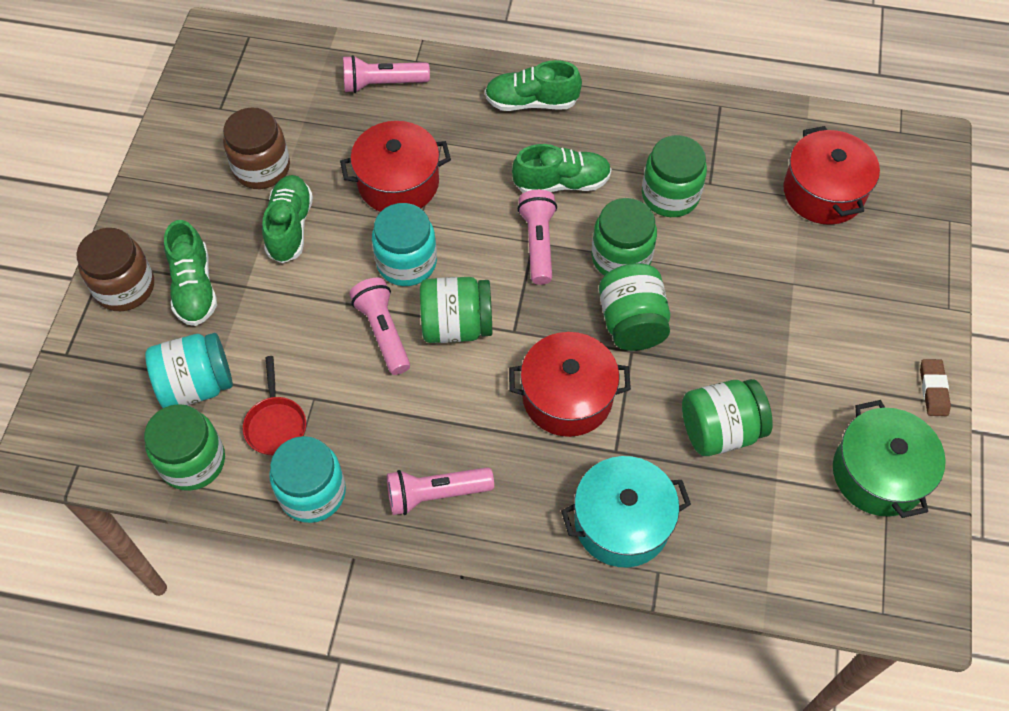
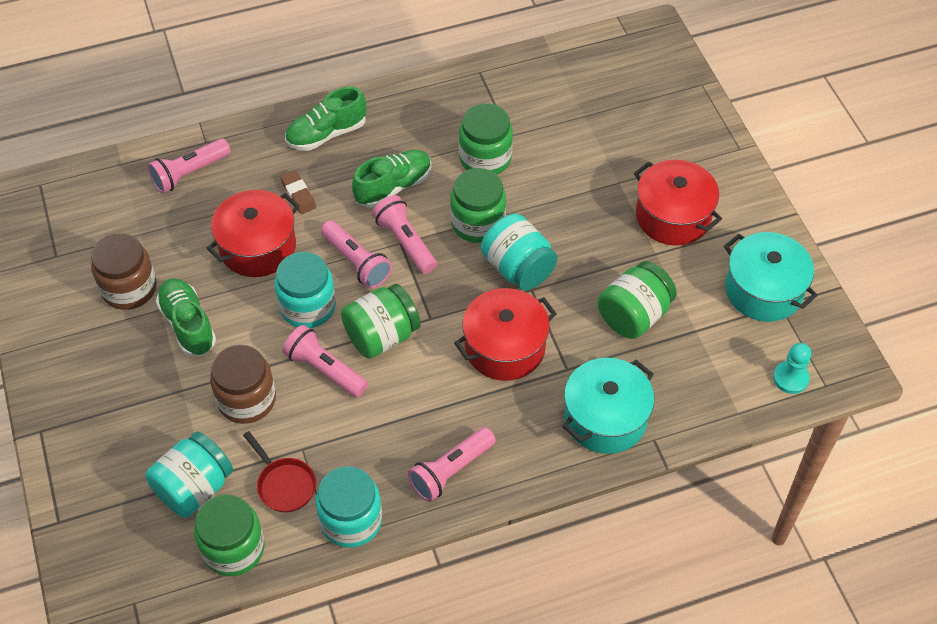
camera: 30 degrees left, 5 degrees down
brown jar [77,228,154,311] -> brown jar moved to [210,345,276,424]
green shoe [164,220,217,326] -> none
green jar [599,263,670,351] -> turquoise jar [481,214,558,290]
red pot [783,126,880,225] -> red pot moved to [634,160,722,246]
green pot [833,400,946,518] -> turquoise pot [724,232,818,322]
brown eraser [920,359,951,416] -> brown eraser moved to [280,170,316,214]
none -> pink flashlight [321,220,392,289]
none -> turquoise pawn [773,343,811,394]

